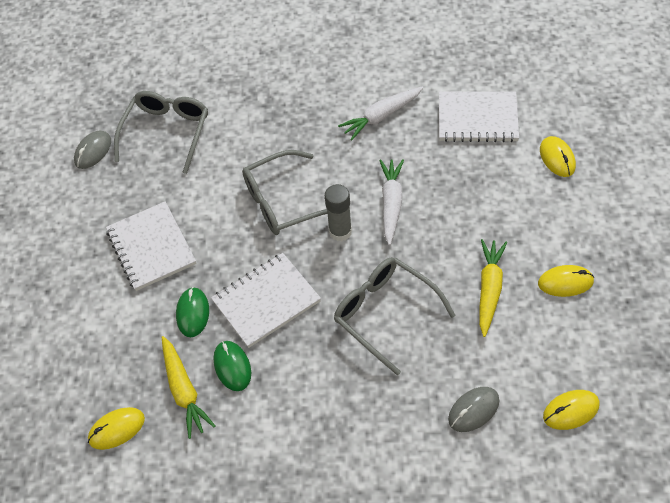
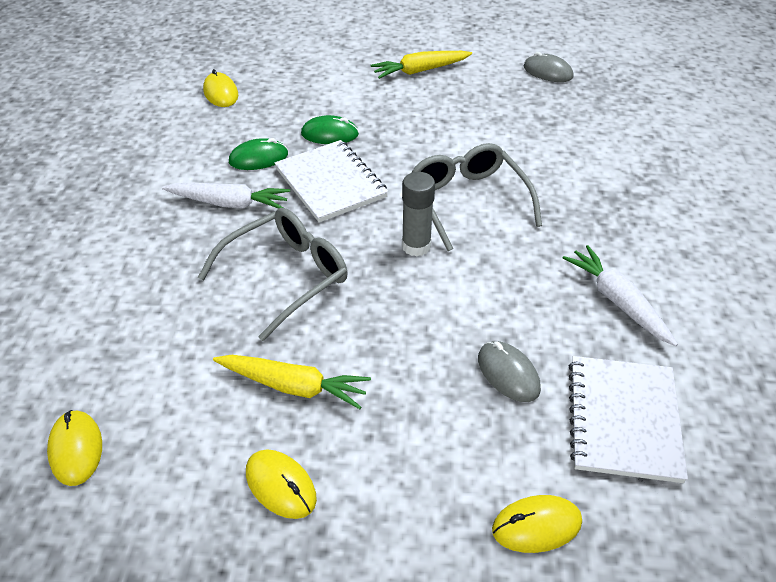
camera: 90 degrees right, 10 degrees down
white notebook [106,202,196,291] -> none
grey glasses [114,91,208,174] -> none
yellow carrot [162,336,215,439] -> yellow carrot moved to [371,51,472,79]
white carrot [379,159,404,245] -> white carrot moved to [162,183,290,209]
grey mouse [448,387,499,432] -> grey mouse moved to [478,341,541,402]
yellow mouse [538,265,594,297] -> yellow mouse turned 45 degrees counterclockwise [246,450,317,519]

